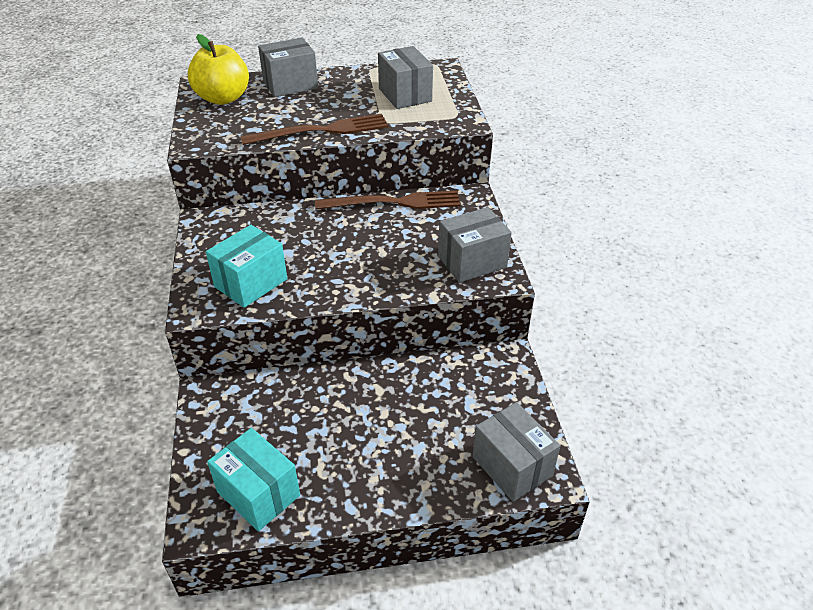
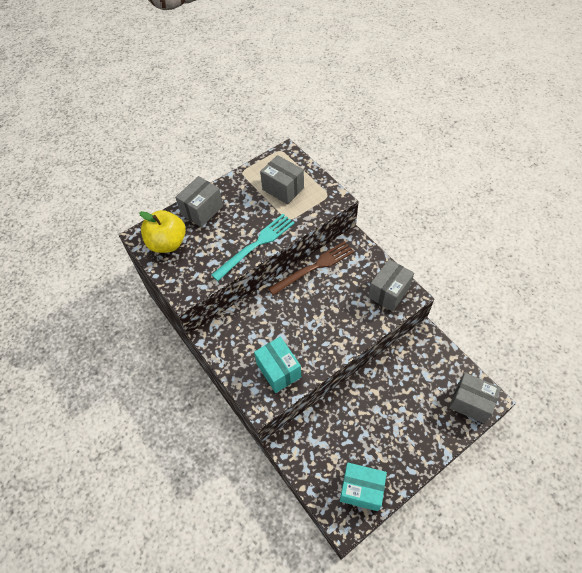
camera: 25 degrees left, 15 degrees up
turquoise box [206,225,287,308] -> turquoise box turned 45 degrees counterclockwise [254,336,301,393]
brown fork [240,114,388,145] -> turquoise fork [211,214,295,281]

